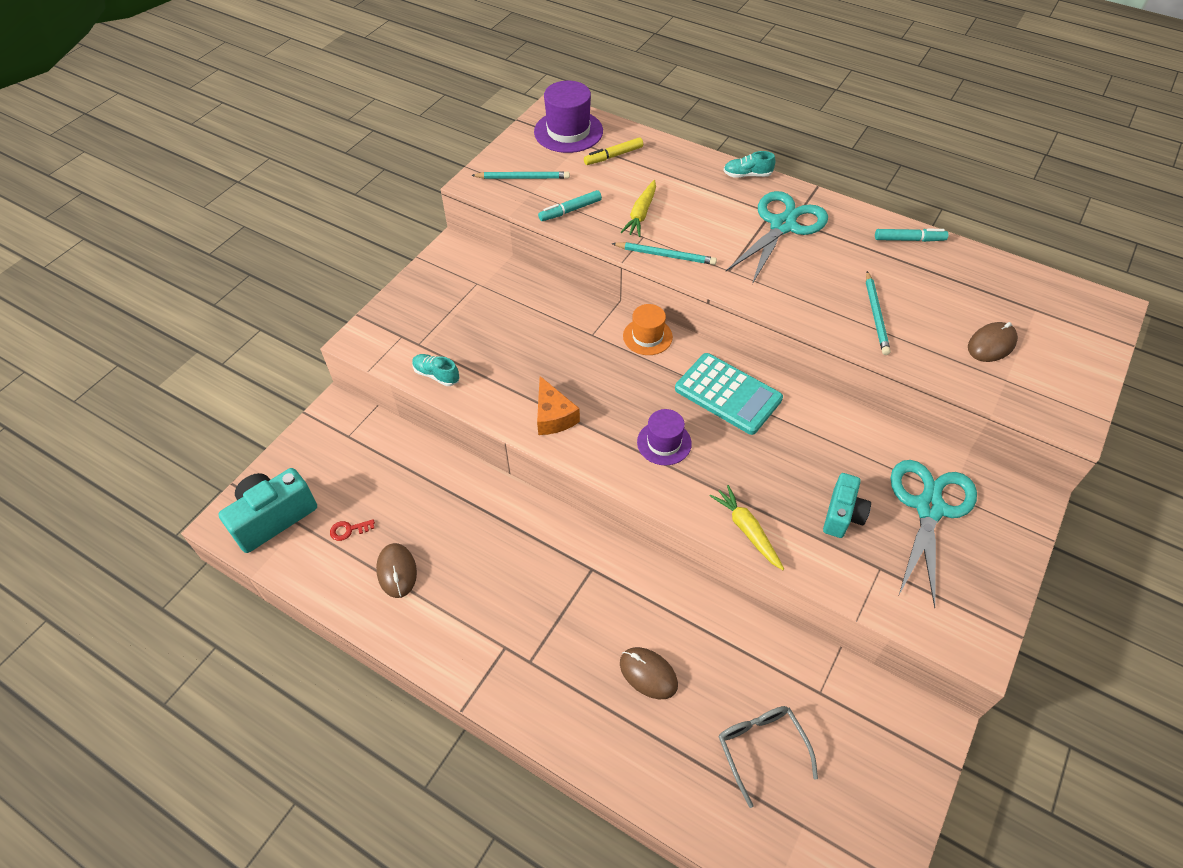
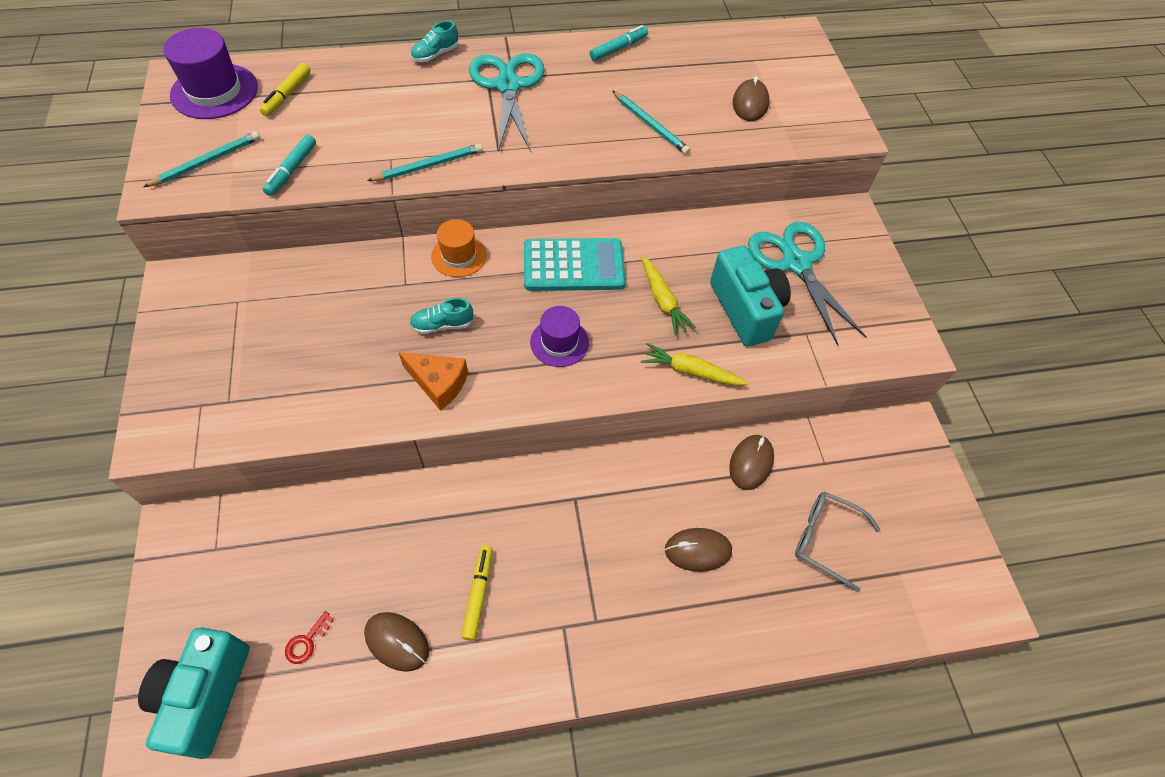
camera: 45 degrees left, 5 degrees up
turquoise shoe [412,354,460,386] -> turquoise shoe moved to [410,298,474,334]
yellow carrot [621,180,656,237] -> yellow carrot moved to [641,256,696,335]
turquoise camera [823,473,871,538] -> turquoise camera [710,246,791,346], size x1.57
none -> yellow marker [461,545,492,641]
none -> brown mouse [729,435,774,490]

